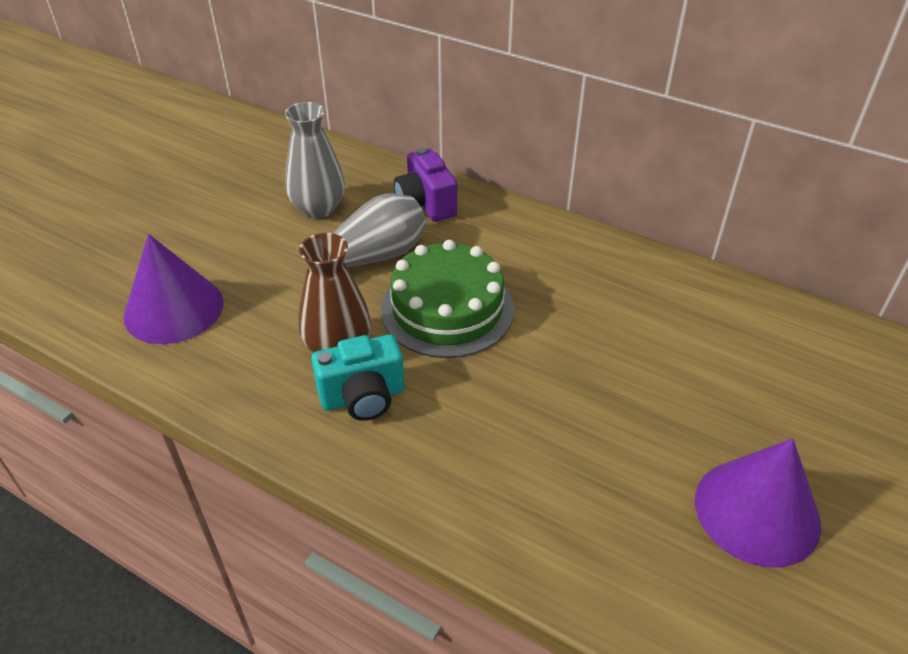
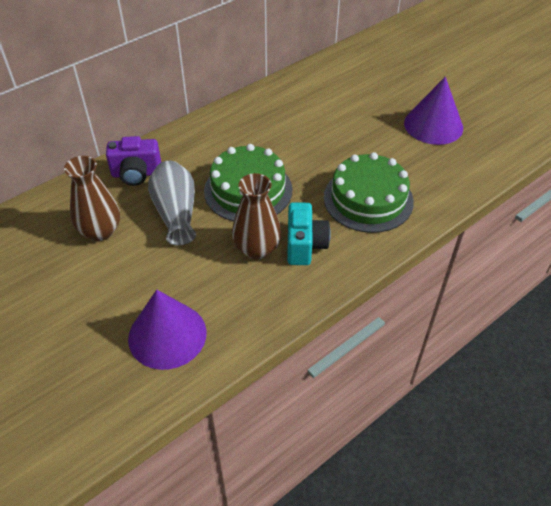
camera: 70 degrees left, 5 degrees up
grey vase [285,102,345,218] -> brown vase [64,156,120,241]
none -> green cake [324,152,414,233]

